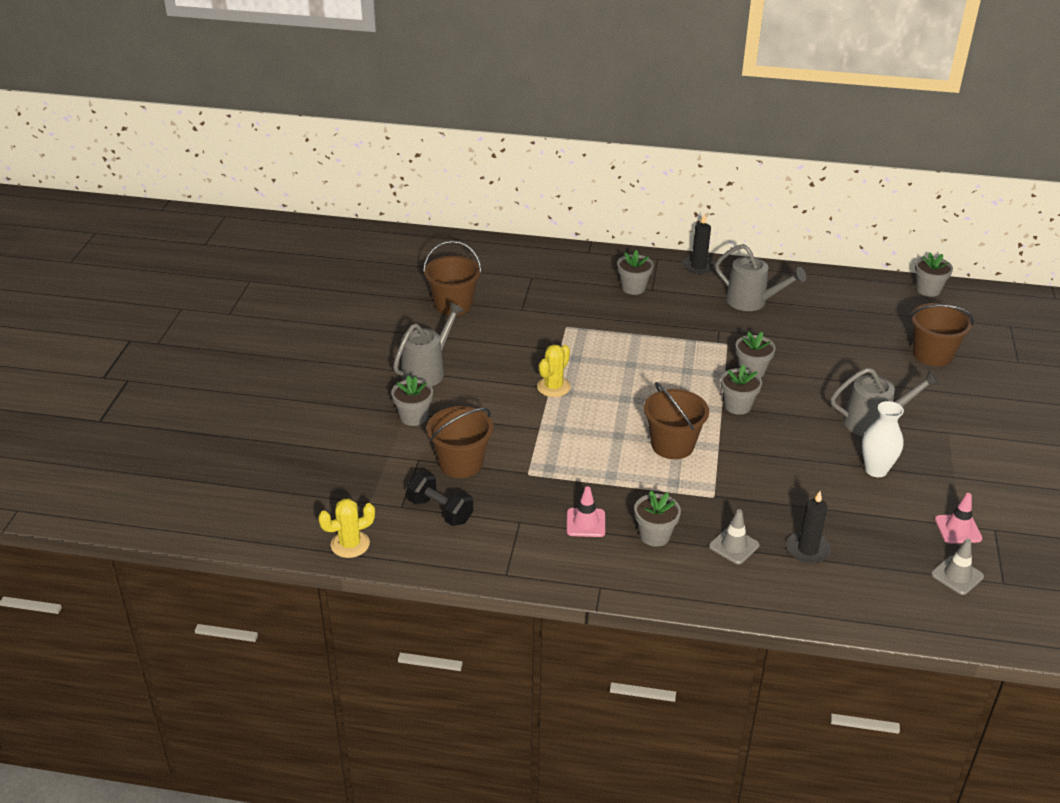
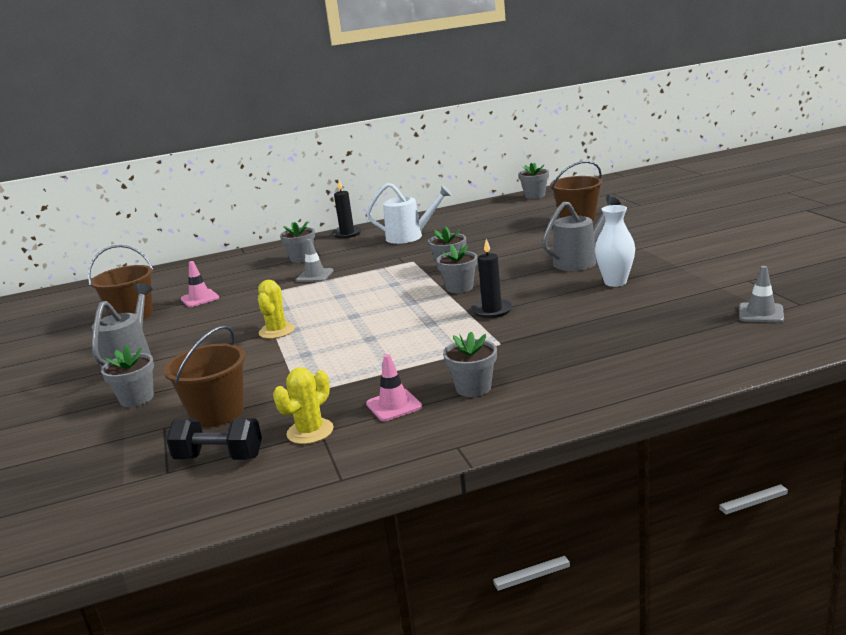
camera: 25 degrees left, 15 degrees down
yellow cactus [318,498,375,558] -> yellow cactus moved to [273,367,334,444]
brown bucket [644,382,709,459] -> none
grey traffic cone [709,509,759,564] -> grey traffic cone moved to [296,239,334,282]
grey watering can [715,244,806,311] -> white watering can [366,183,452,244]
black candle [787,491,831,563] -> black candle moved to [471,239,513,318]
pink traffic cone [935,493,982,544] -> pink traffic cone moved to [181,261,219,307]

